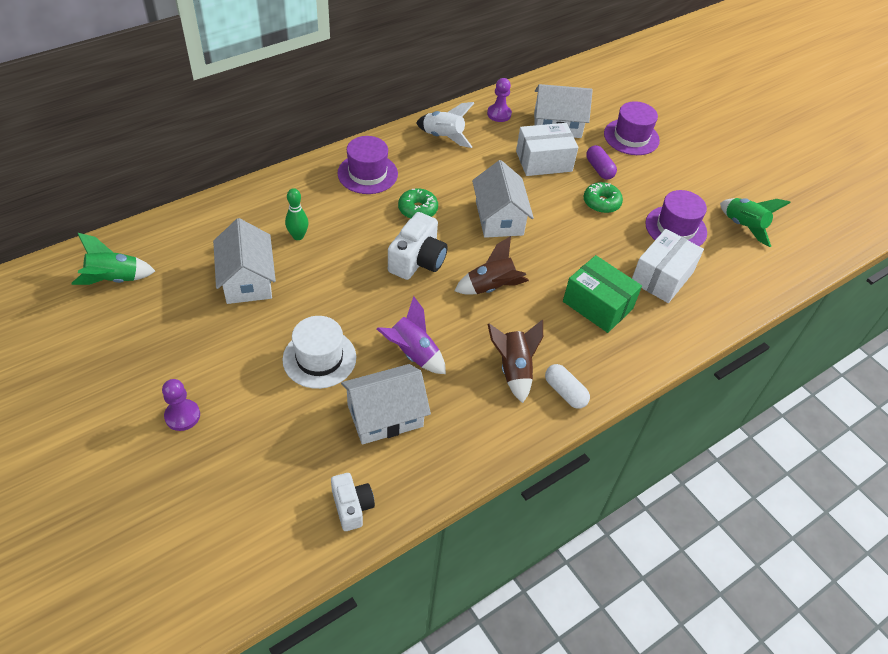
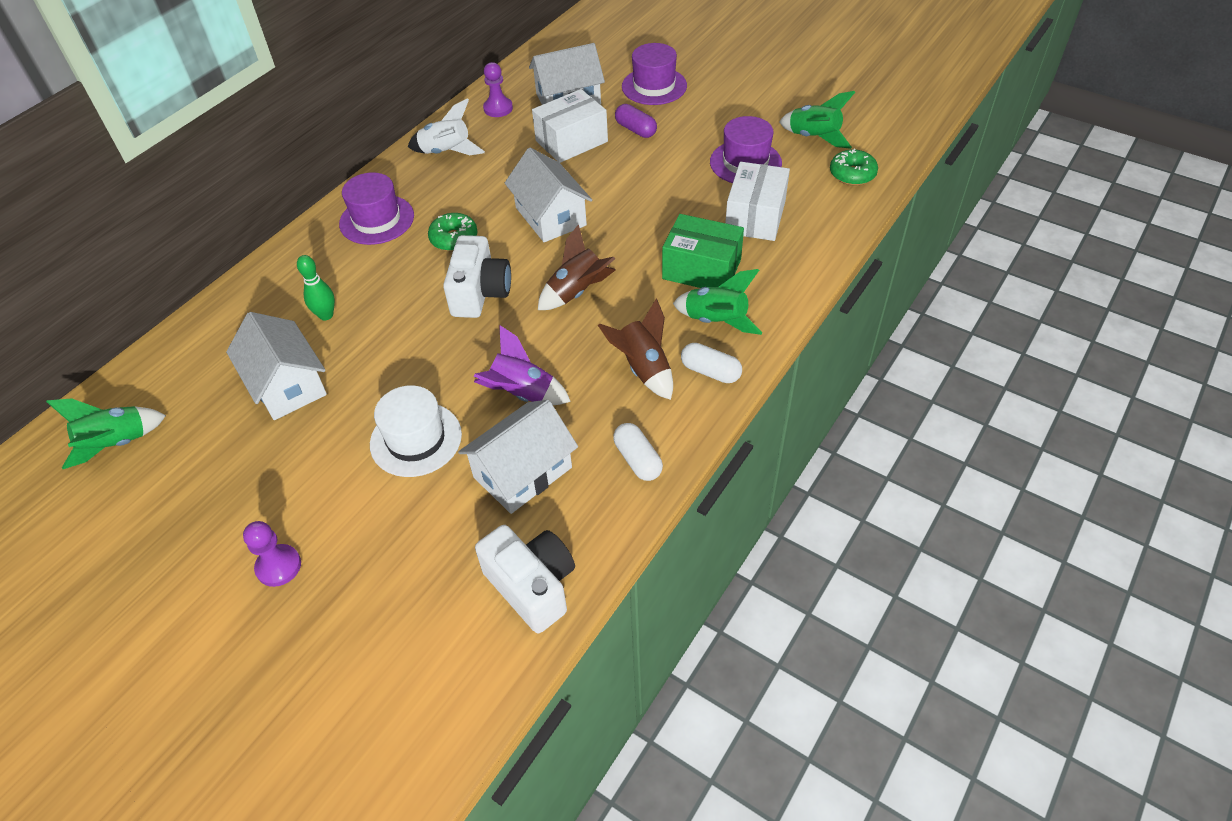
camera: 15 degrees left, 0 degrees up
white camera [331,473,375,531] -> white camera [475,525,575,633], size x1.56
green donut [583,182,623,213] -> green donut moved to [830,148,878,185]
none -> white capsule [613,423,663,481]
none -> green rocket [673,269,762,335]

